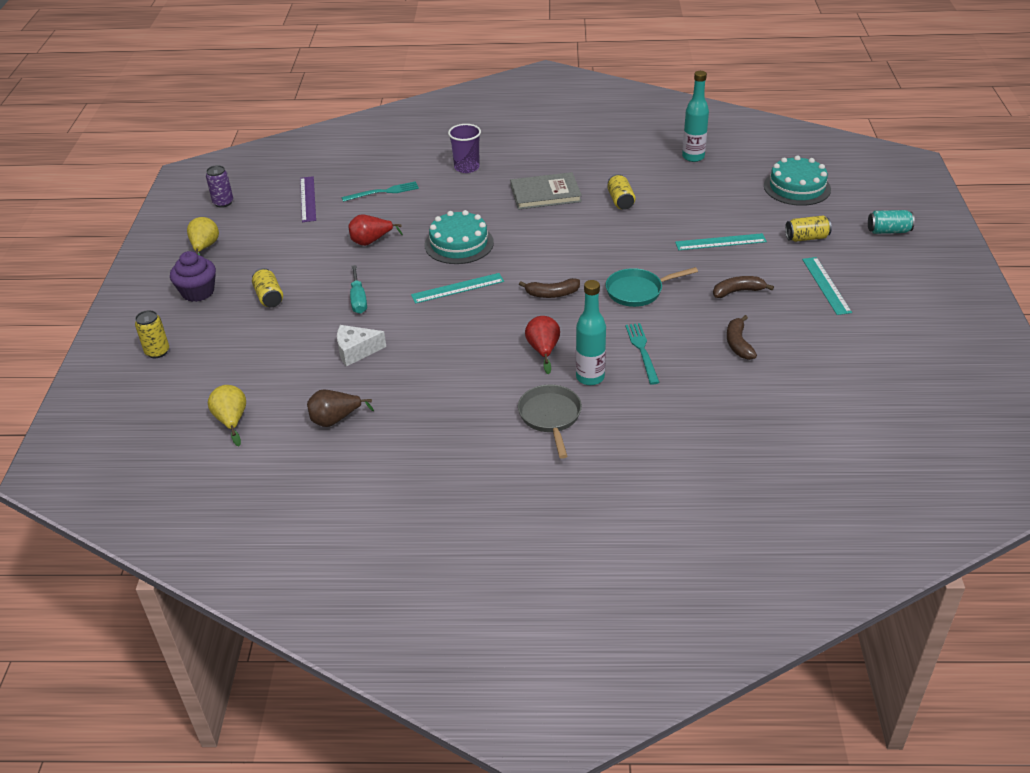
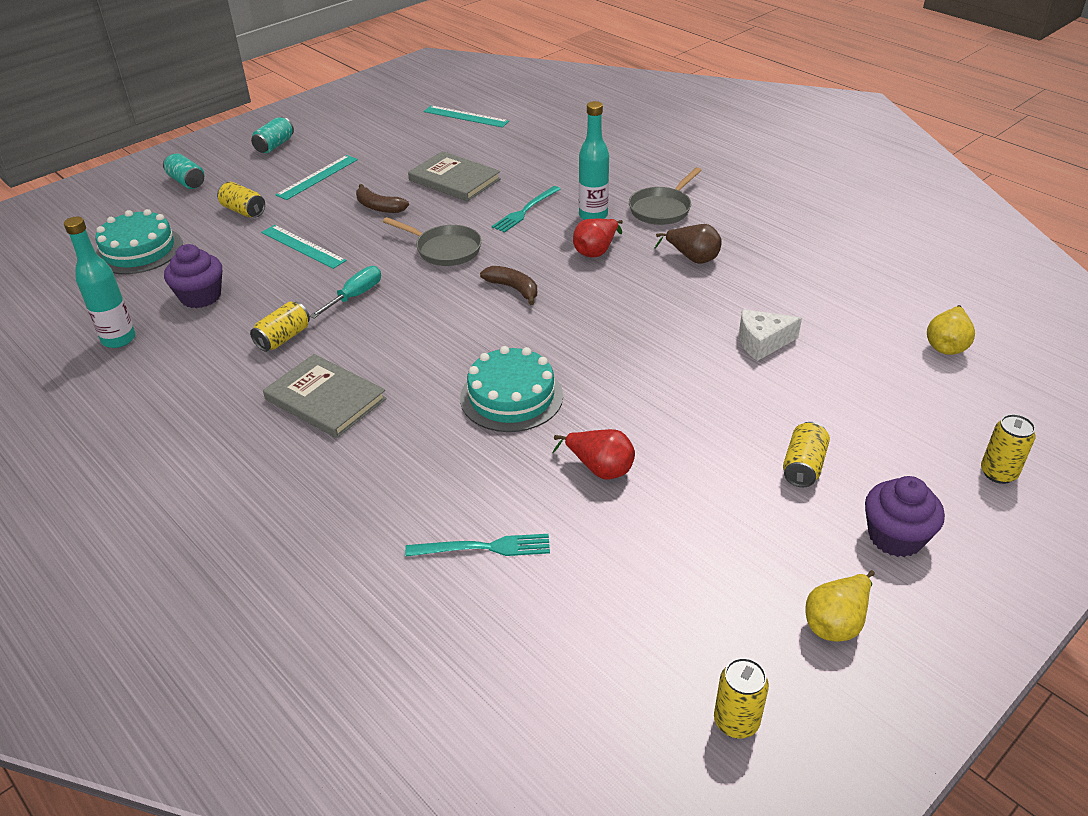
camera: 135 degrees left, 0 degrees up
purple can [206,165,233,208] -> yellow can [714,658,769,738]
purple ruler [300,176,316,222] -> none
brown pear [307,389,374,427] -> brown pear moved to [654,224,722,264]
white cheese [337,325,386,366] -> white cheese turned 135 degrees clockwise [739,309,802,361]
turquoise fork [341,181,419,202] -> turquoise fork turned 150 degrees clockwise [405,534,550,557]
turquoise screwdriver [350,265,367,314] -> turquoise screwdriver moved to [310,266,381,319]
turquoise ruler [411,273,504,304] -> turquoise ruler moved to [424,105,509,128]
purple cup [448,124,481,173] -> none
turquoise pan [606,267,698,307] -> grey pan [383,217,482,266]
brown banana [727,315,757,360] -> grey book [408,151,501,201]
none -> purple cupcake [164,244,222,308]
none -> turquoise can [251,117,294,153]

